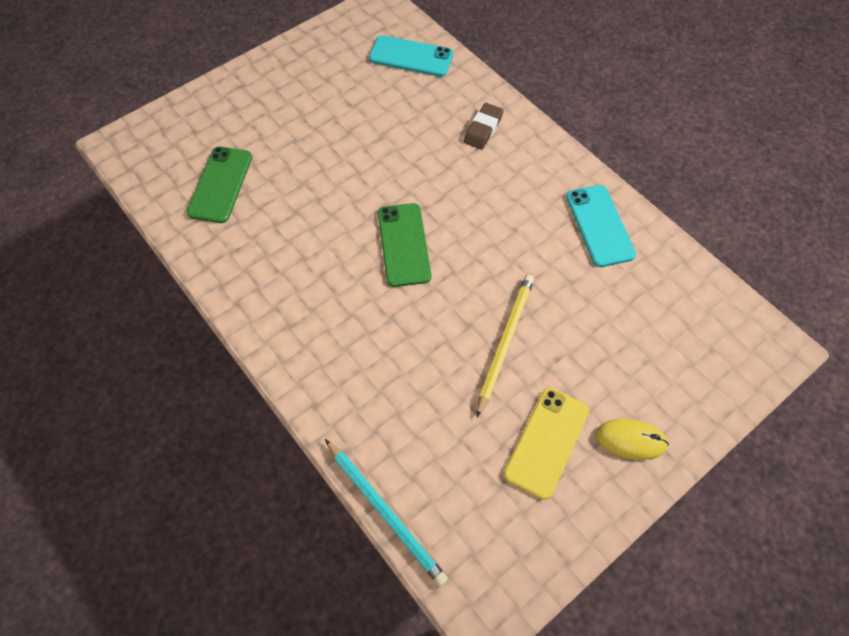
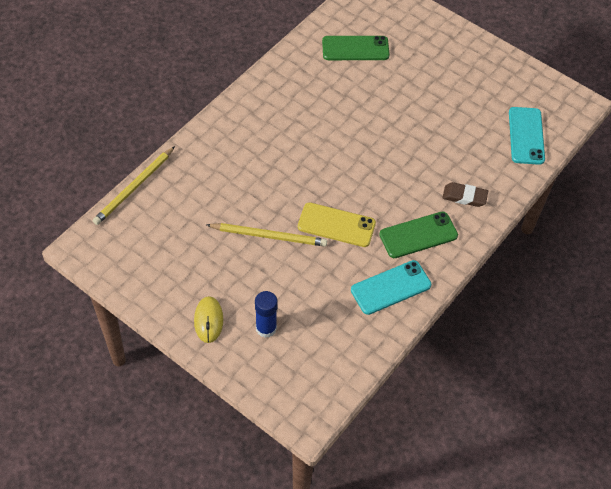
camera: 75 degrees right, 5 degrees down
turquoise pencil [325,439,448,586] -> yellow pencil [93,146,175,225]
green phone [378,203,431,287] -> green phone moved to [379,211,458,258]
yellow phone [504,388,589,500] -> yellow phone moved to [298,202,376,247]
none -> blue glue stick [255,291,277,338]

